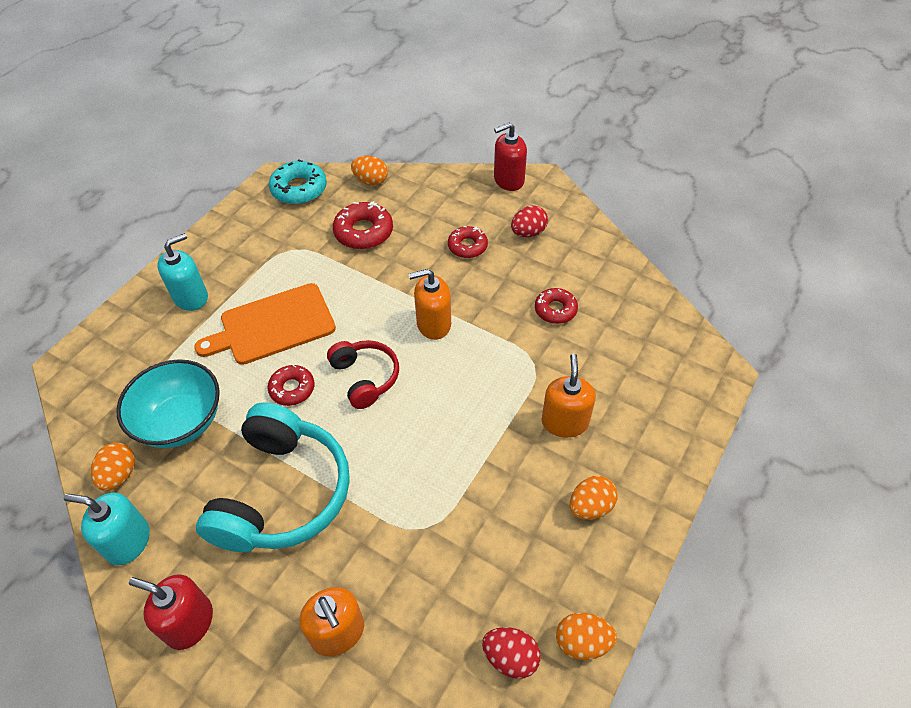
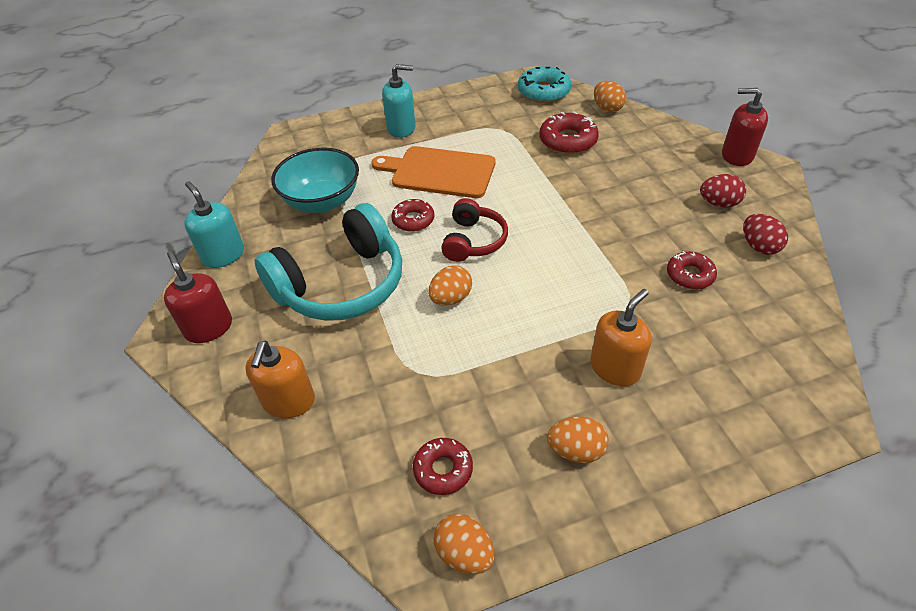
camera: 40 degrees right, 5 degrees down
orange egg [91,442,135,491] -> orange egg moved to [428,265,472,306]
orange soap dispenser [409,269,451,340] -> none
red donut [448,226,488,258] -> red donut moved to [413,438,473,495]
red egg [482,627,541,679] -> red egg moved to [743,214,788,255]

